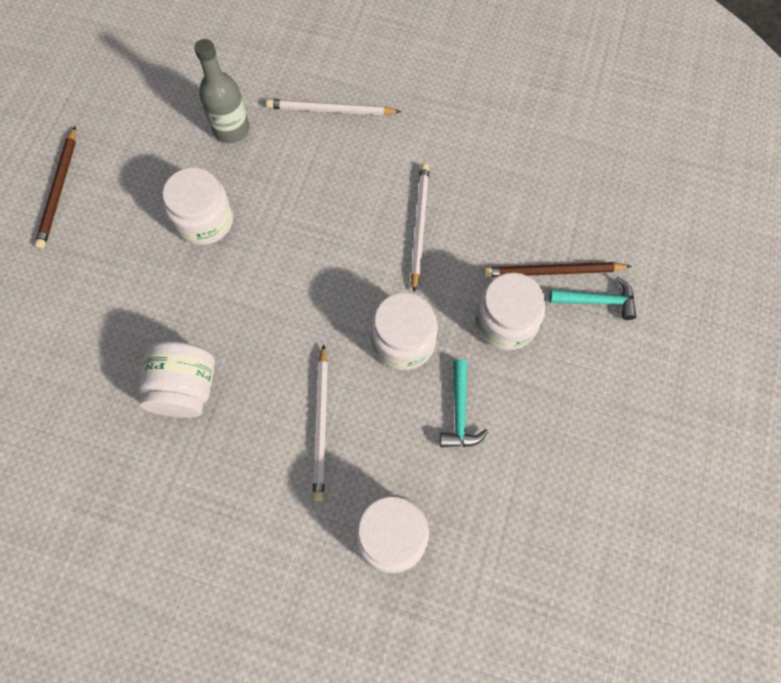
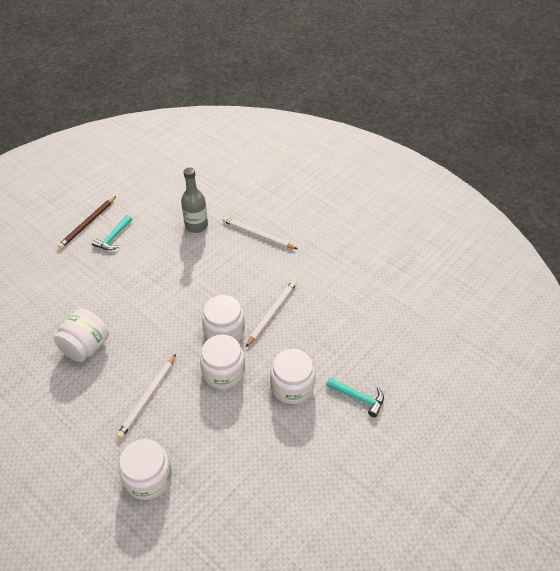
camera: 25 degrees right, 20 degrees down
white jar [163,167,234,245] -> white jar moved to [202,295,245,342]
turquoise hammer [440,359,488,447] -> turquoise hammer moved to [92,215,132,250]
brown pencil [484,262,632,277] -> none

